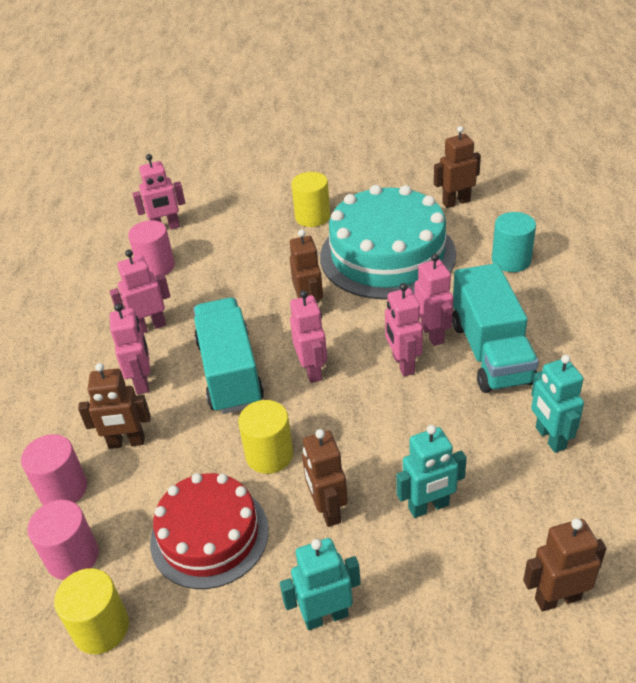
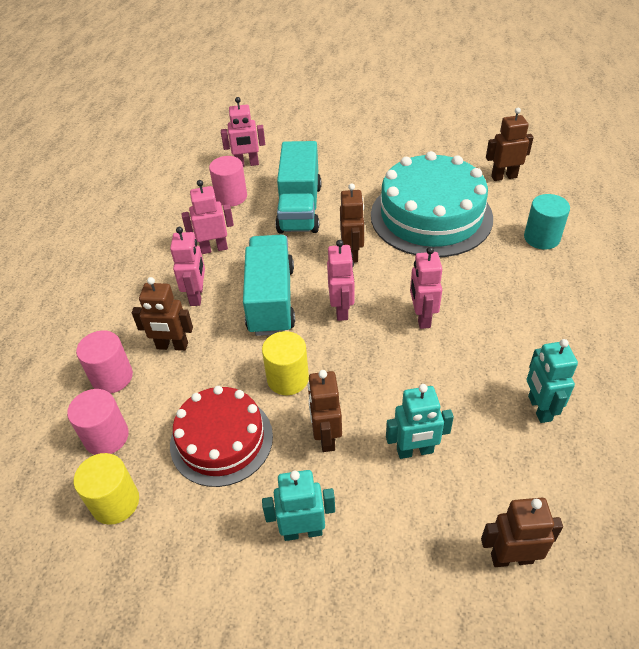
camera: 10 degrees right, 5 degrees up
yellow cylinder [291,172,330,227] -> none
pink robot [415,254,454,346] -> none
turquoise truck [452,263,539,393] -> turquoise truck moved to [275,141,321,233]

